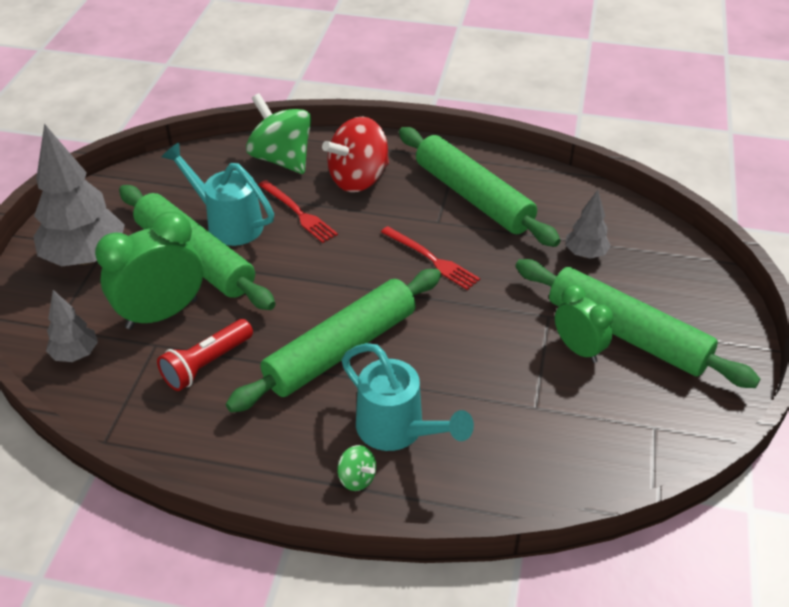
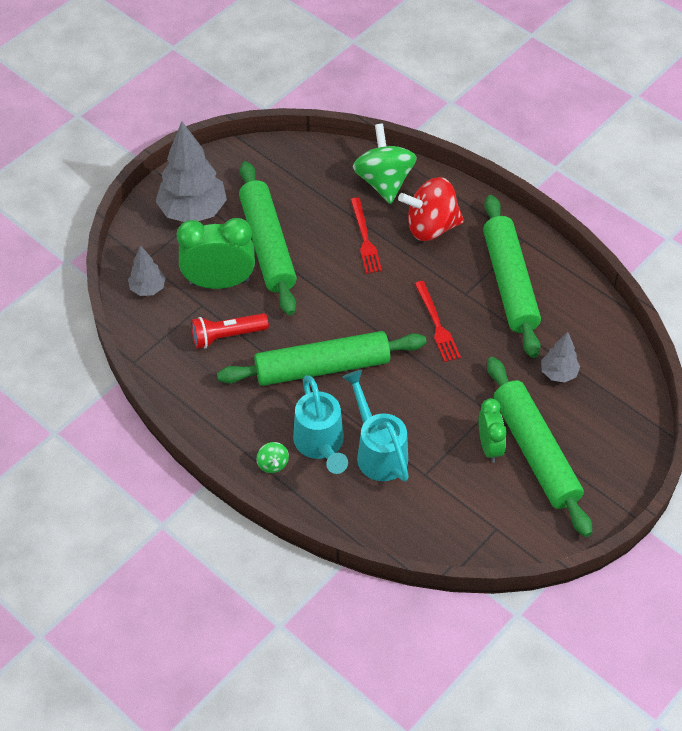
camera: 30 degrees right, 10 degrees up
turquoise watering can [162,142,274,246] -> turquoise watering can moved to [342,370,409,482]

